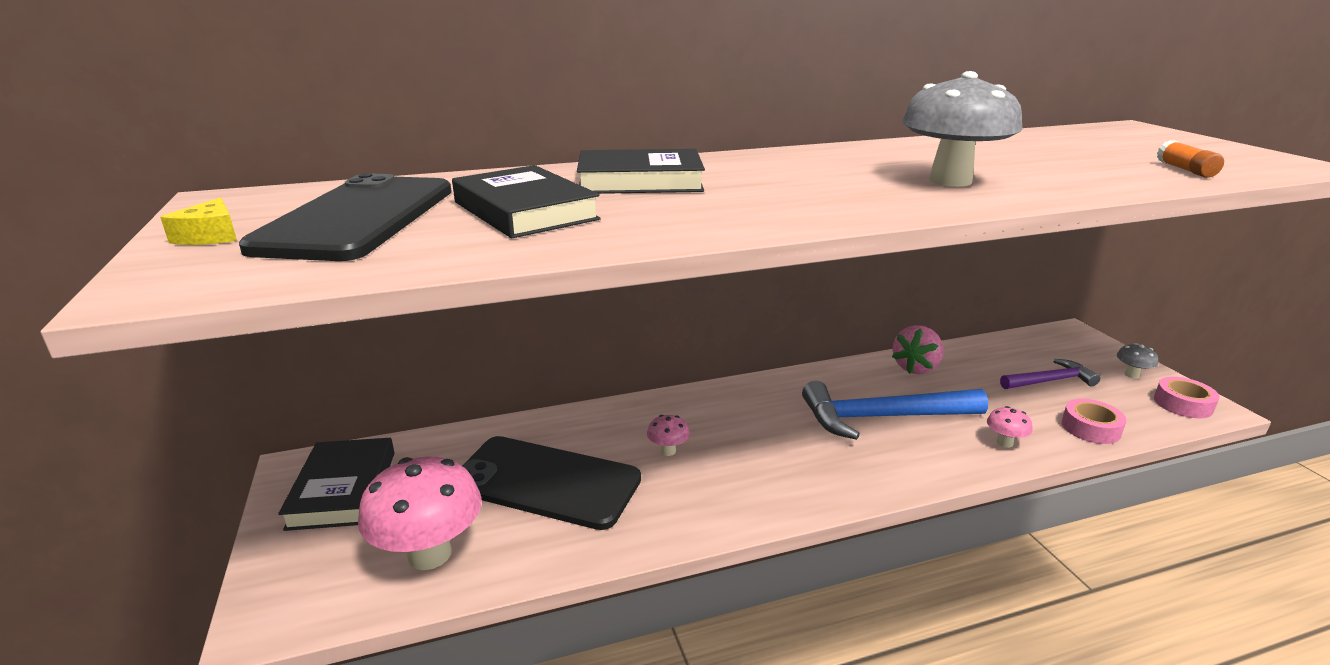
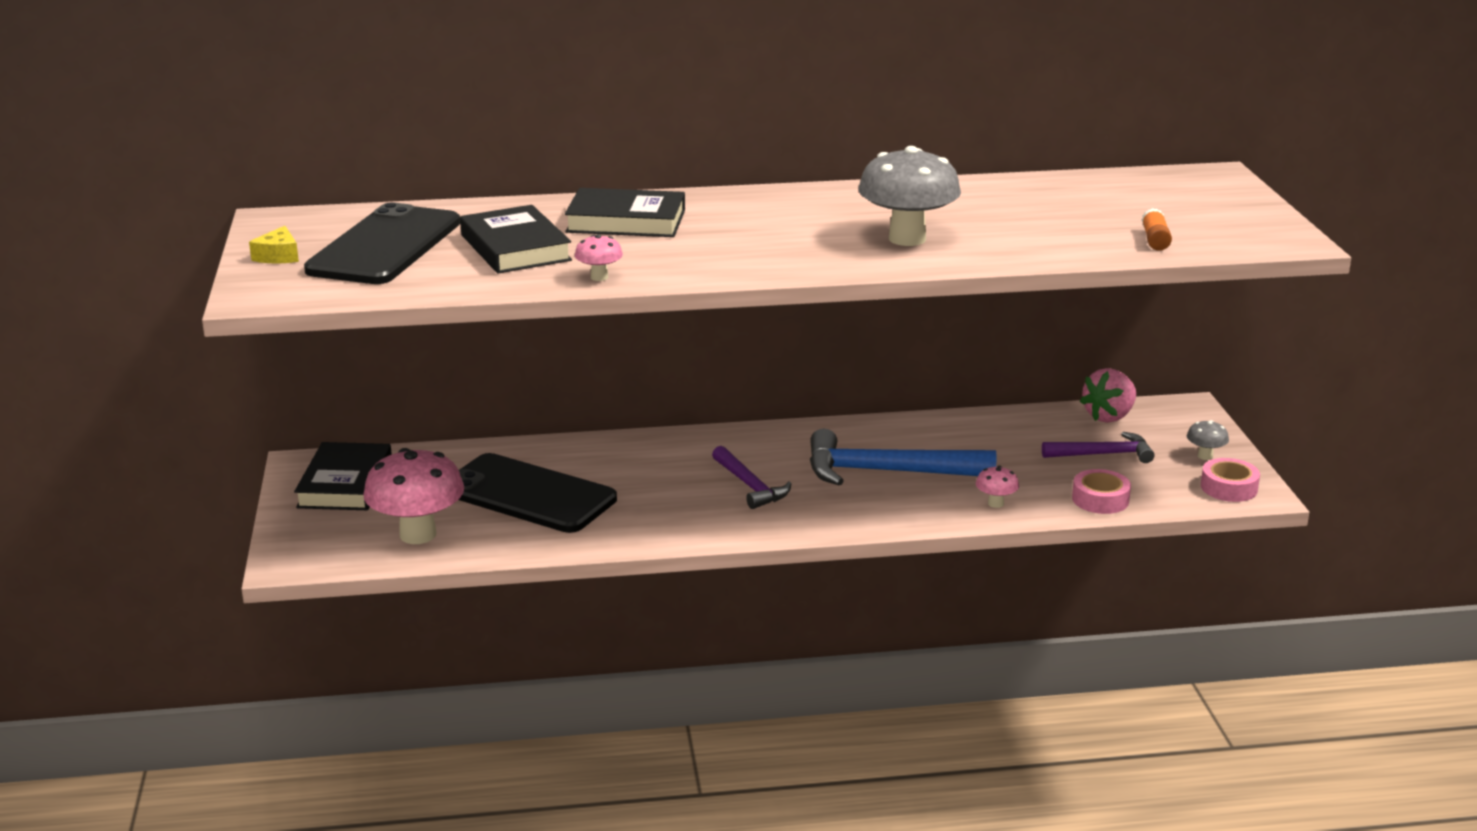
camera: 10 degrees right, 0 degrees up
pink mushroom [647,415,690,456] -> pink mushroom moved to [575,234,623,281]
pink strawberry [892,325,944,374] -> pink strawberry moved to [1080,368,1136,423]
none -> purple hammer [712,446,791,509]

